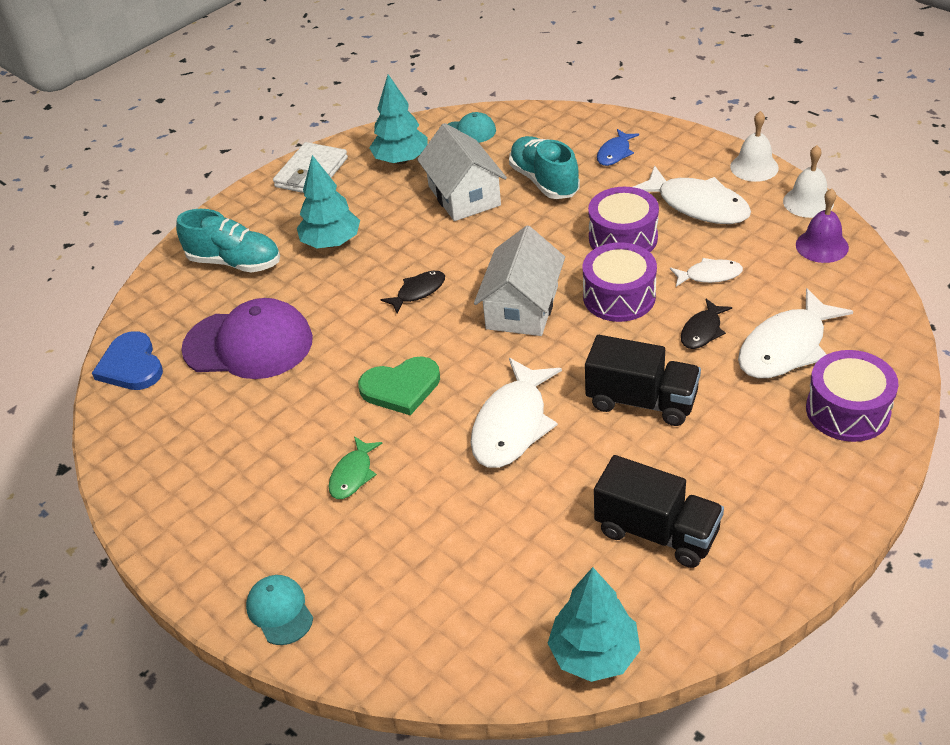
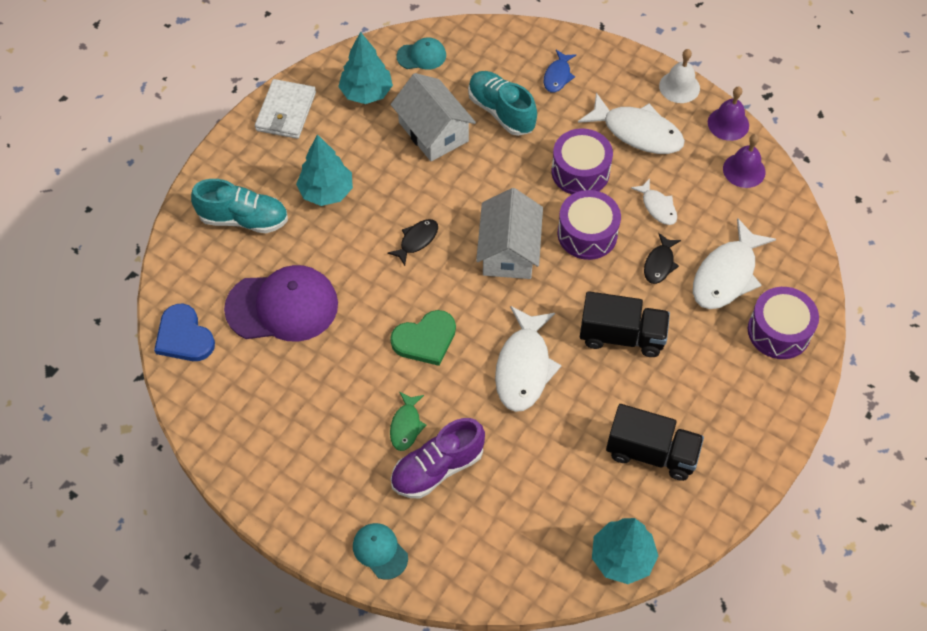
camera: 15 degrees left, 15 degrees up
white fish [670,258,743,287] -> white fish turned 75 degrees clockwise [631,178,677,225]
white bell [783,145,834,218] -> purple bell [708,86,749,141]
none -> purple shoe [391,418,485,498]

